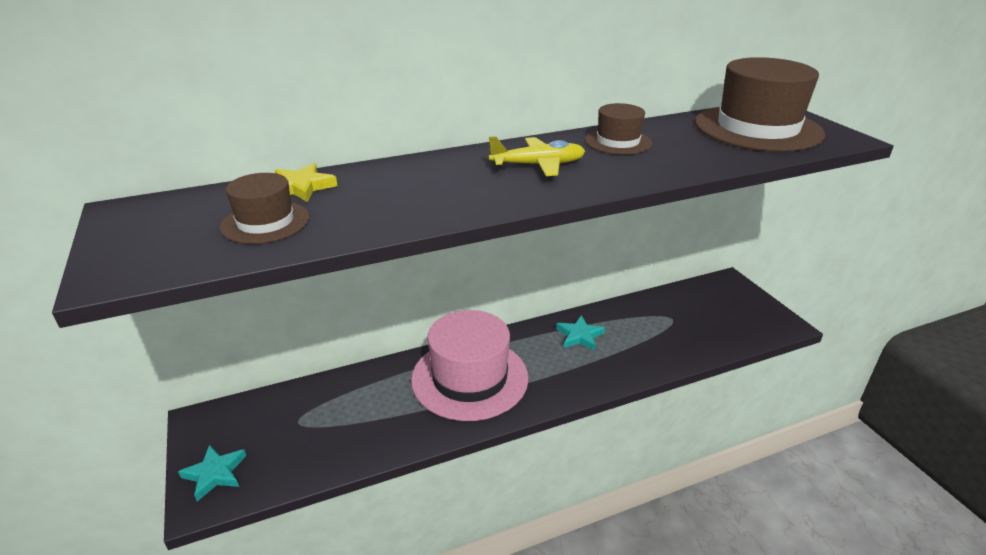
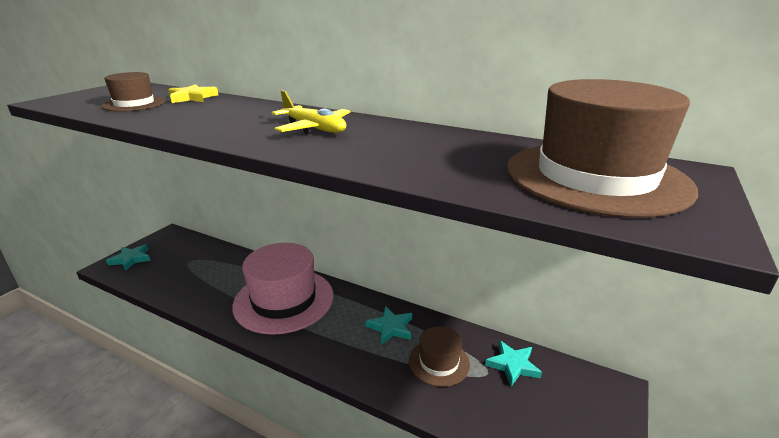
camera: 50 degrees right, 5 degrees down
brown hat [585,103,652,155] -> brown hat moved to [409,326,470,387]
none -> turquoise star [485,340,542,387]

